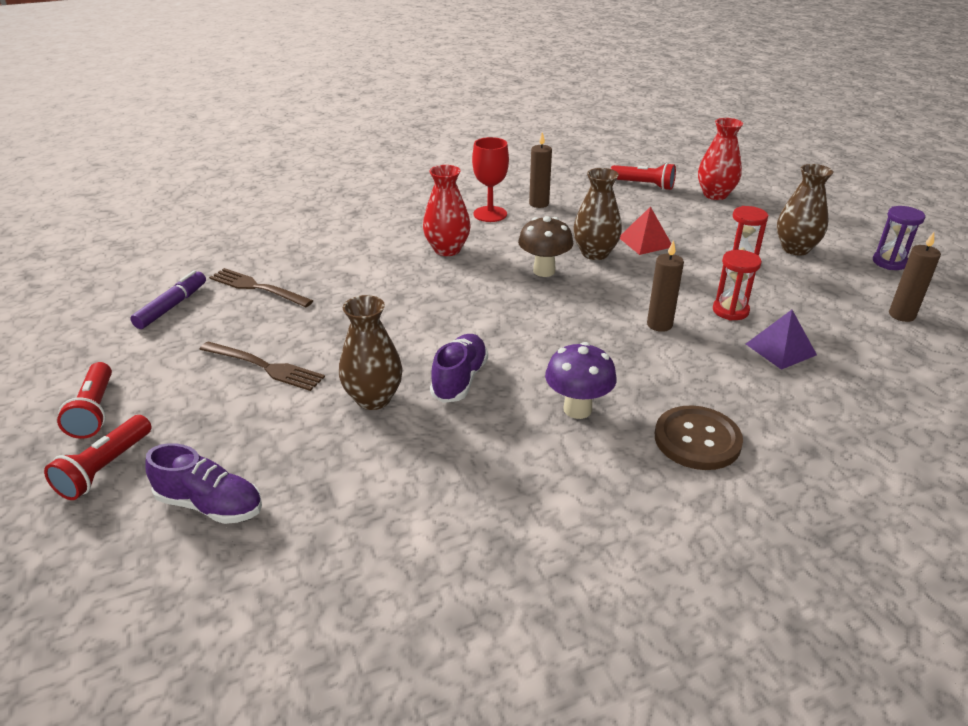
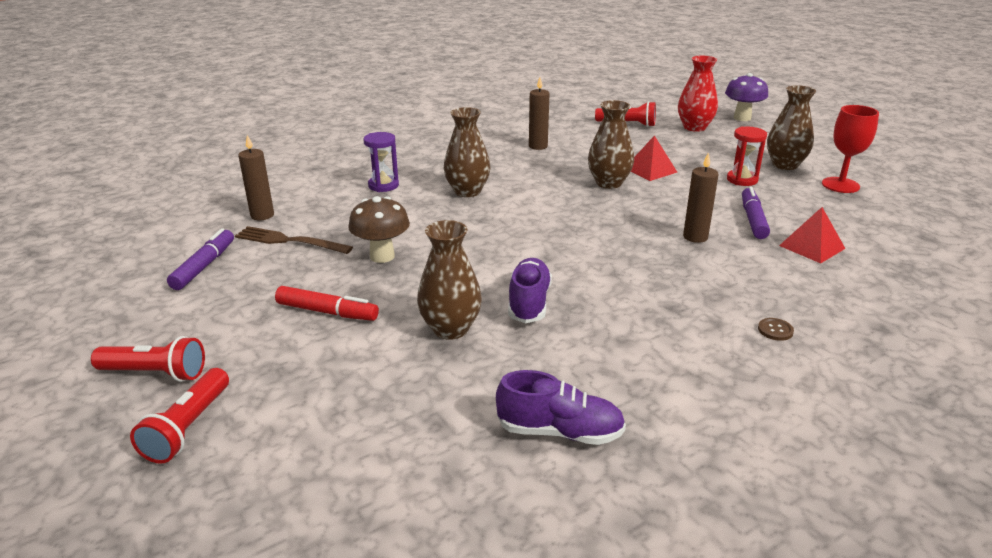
camera: 10 degrees left, 5 degrees down
red flashlight [57,362,112,439] -> red flashlight turned 60 degrees counterclockwise [91,336,205,382]
purple shoe [145,443,262,524] -> purple shoe moved to [496,370,626,445]
brown fork [199,341,325,391] -> red marker [275,286,379,321]
red vase [423,165,471,256] -> brown vase [444,107,491,197]
red goblet [472,137,509,222] -> red goblet moved to [822,105,879,193]
brown mushroom [518,216,573,277] -> brown mushroom moved to [349,196,410,263]
purple mushroom [545,342,617,419] -> purple mushroom moved to [725,73,768,121]
brown button [655,405,743,470] -> brown button [758,318,794,341], size x0.41
red hourglass [713,250,762,321] -> purple marker [742,186,770,239]
purple pyramid [746,310,817,370] -> red pyramid [779,207,846,263]
purple hourglass [873,206,925,270] -> purple hourglass moved to [363,132,399,192]
brown candle [889,232,941,322] -> brown candle moved to [238,135,274,220]

